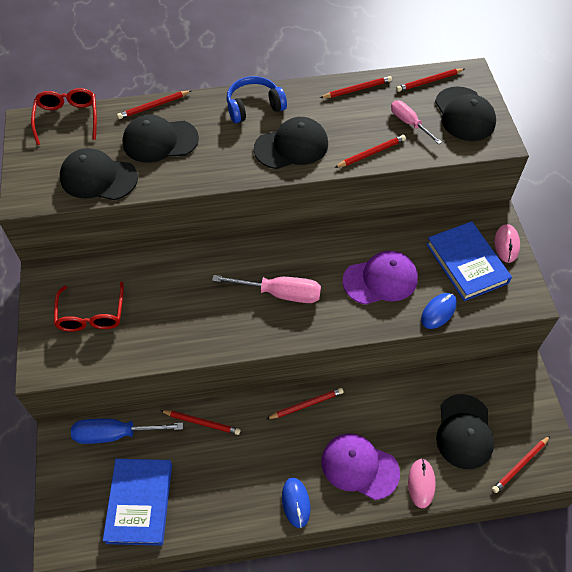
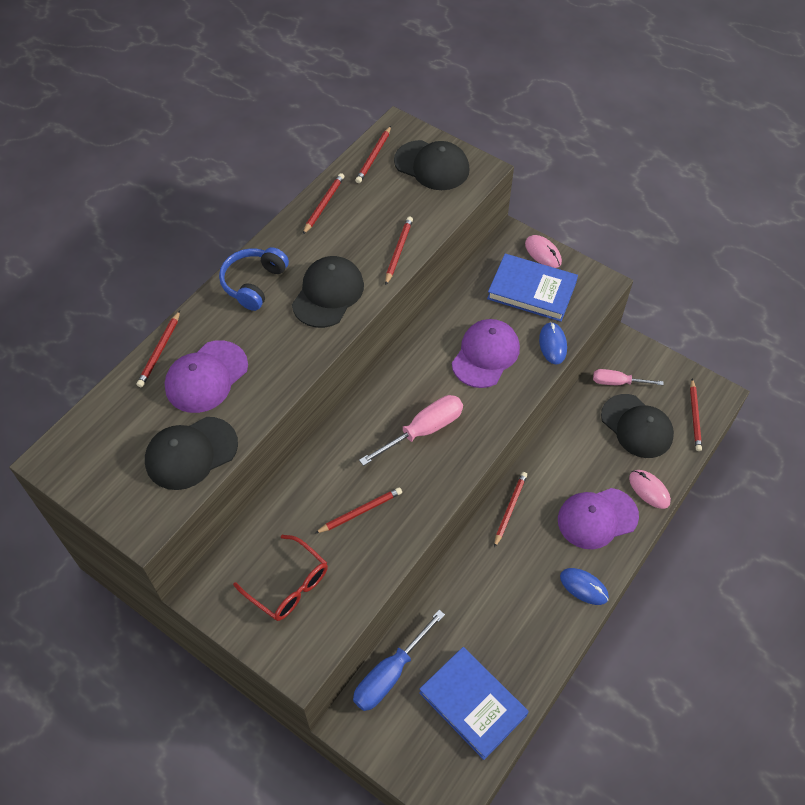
camera: 45 degrees left, 0 degrees up
red glasses [31,88,97,145] -> none
black cap [122,115,199,163] -> purple cap [164,340,248,413]
red pencil [161,410,240,435] -> red pencil moved to [315,487,402,533]
pink screwdriver [391,101,442,144] -> pink screwdriver moved to [593,369,664,385]

